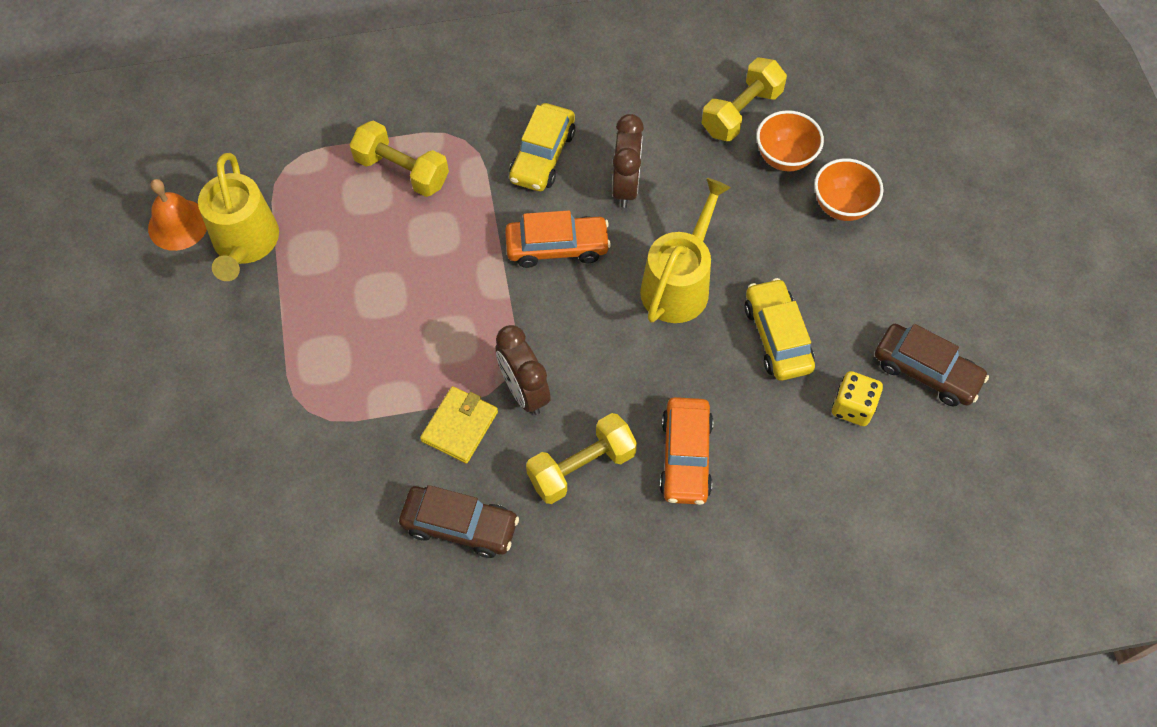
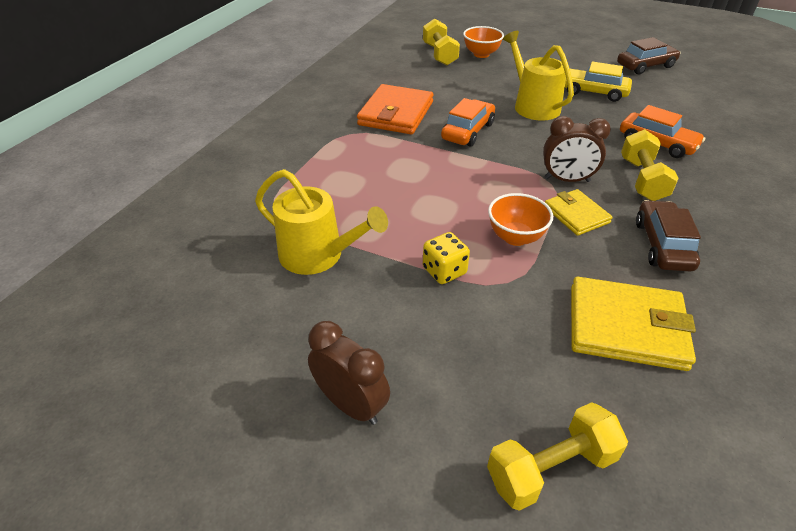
camera: 55 degrees left, 20 degrees down
orange bell [148,179,207,251] -> none
yellow dumbbell [350,121,449,197] -> yellow dumbbell moved to [487,402,628,511]
brown car [399,485,519,558] -> brown car turned 45 degrees counterclockwise [636,200,701,271]
yellow car [509,103,575,191] -> orange wallet [357,84,433,134]
brown clock [612,114,644,208] -> brown clock moved to [308,321,390,425]
orange bowl [814,158,884,221] -> orange bowl moved to [488,193,553,246]
yellow dice [832,371,883,426] -> yellow dice moved to [423,232,470,284]
none -> yellow wallet [571,277,696,371]

